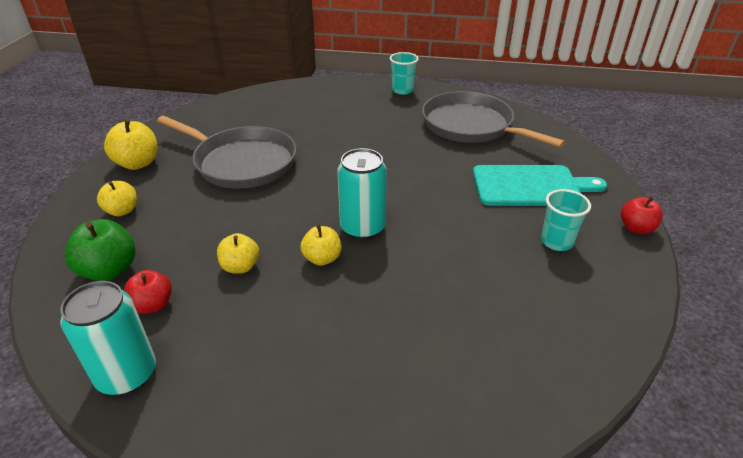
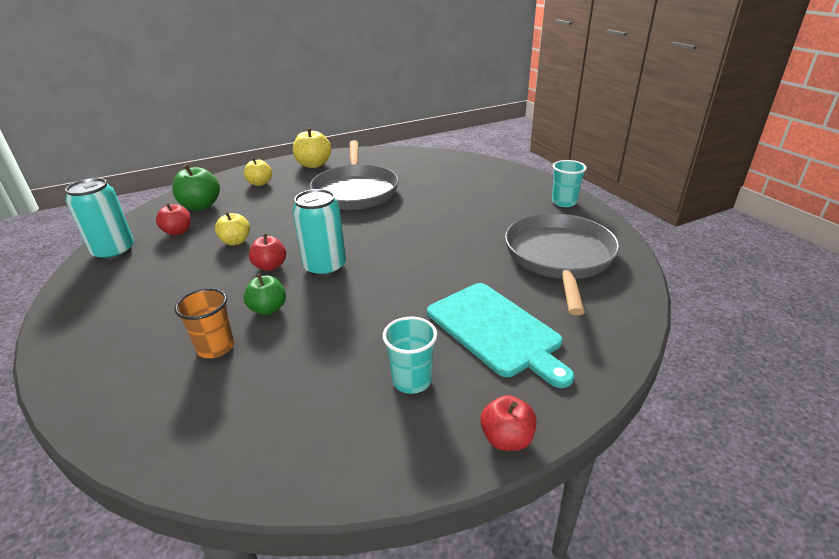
camera: 55 degrees right, 5 degrees down
yellow apple [300,224,342,266] -> red apple [249,233,286,271]
none -> orange cup [175,288,234,358]
none -> green apple [244,273,286,315]

